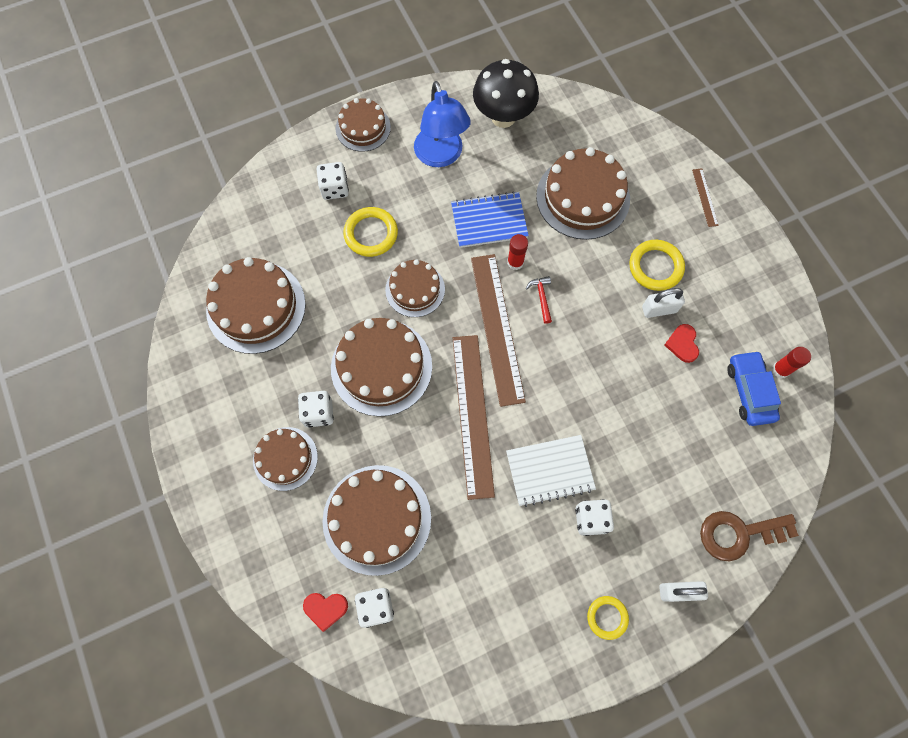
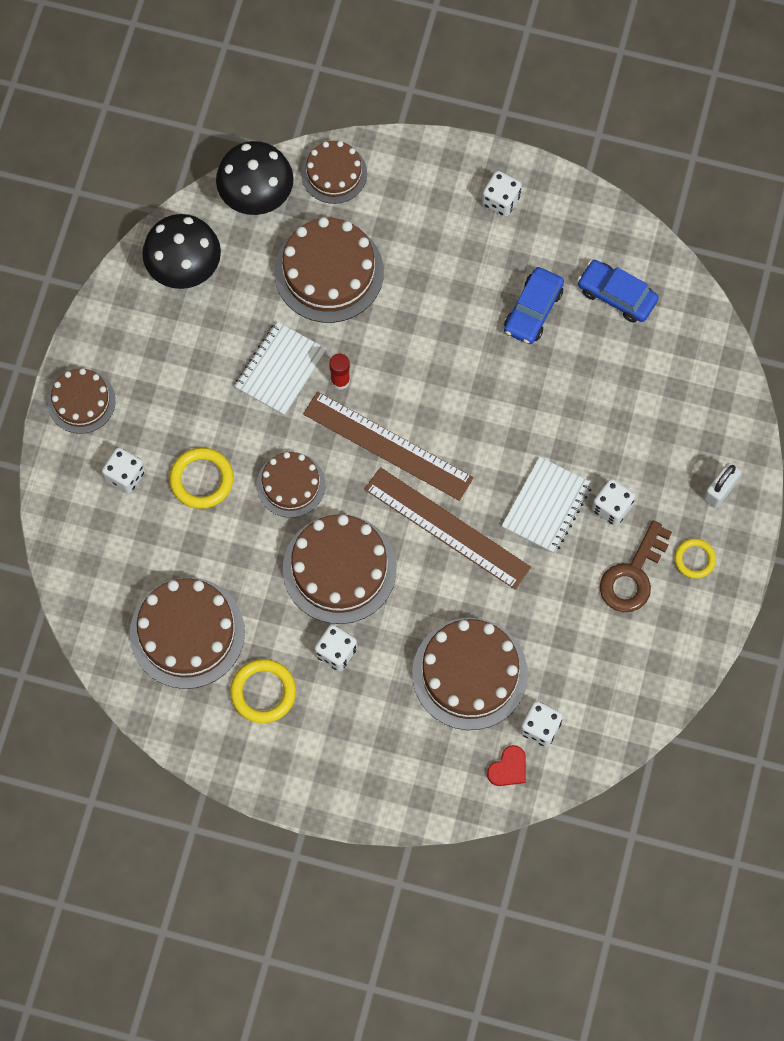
camera: 50 degrees left, 0 degrees up
brown cake [253,427,318,491] -> brown cake moved to [301,141,367,204]
blue lamp [414,81,471,167] -> none
blue notebook [451,192,529,248] -> white notebook [234,321,327,415]
red hammer [526,276,552,324] -> none
yellow ring [629,240,685,291] -> yellow ring moved to [230,659,296,723]
white padlock [642,288,685,318] -> none
red heart [664,324,699,363] -> blue car [504,267,564,344]
brown ruler [692,168,719,227] -> none
brown key [700,511,799,562] -> brown key moved to [600,520,672,612]
red glue stick [772,347,811,378] -> none
none -> black mushroom [216,141,294,215]
none -> white dice [482,171,522,217]

